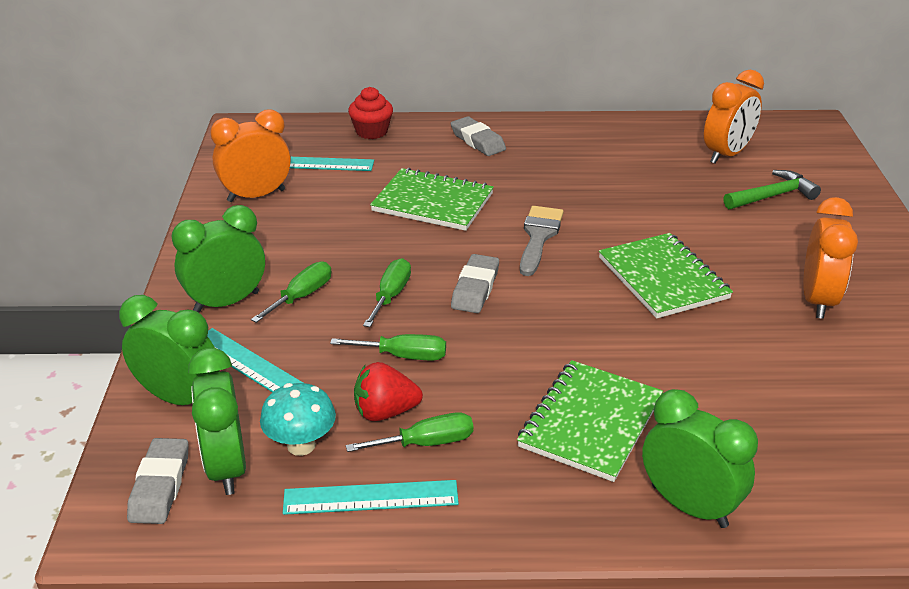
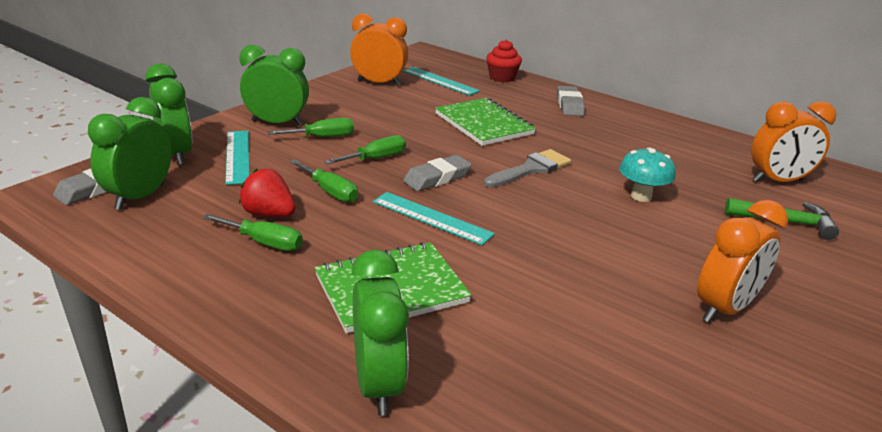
camera: 35 degrees right, 5 degrees down
turquoise mushroom [260,383,336,456] -> turquoise mushroom moved to [619,148,676,202]
turquoise ruler [283,480,459,515] -> turquoise ruler moved to [373,192,495,245]
green notebook [599,233,733,318] -> none

